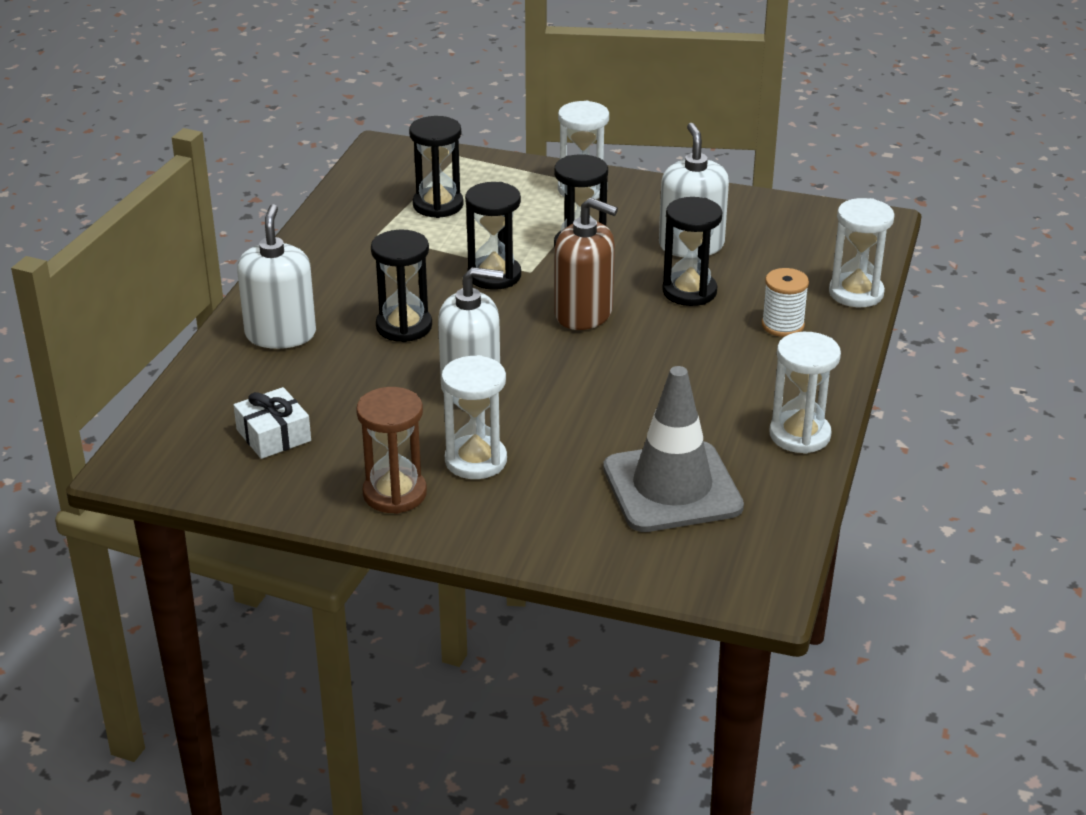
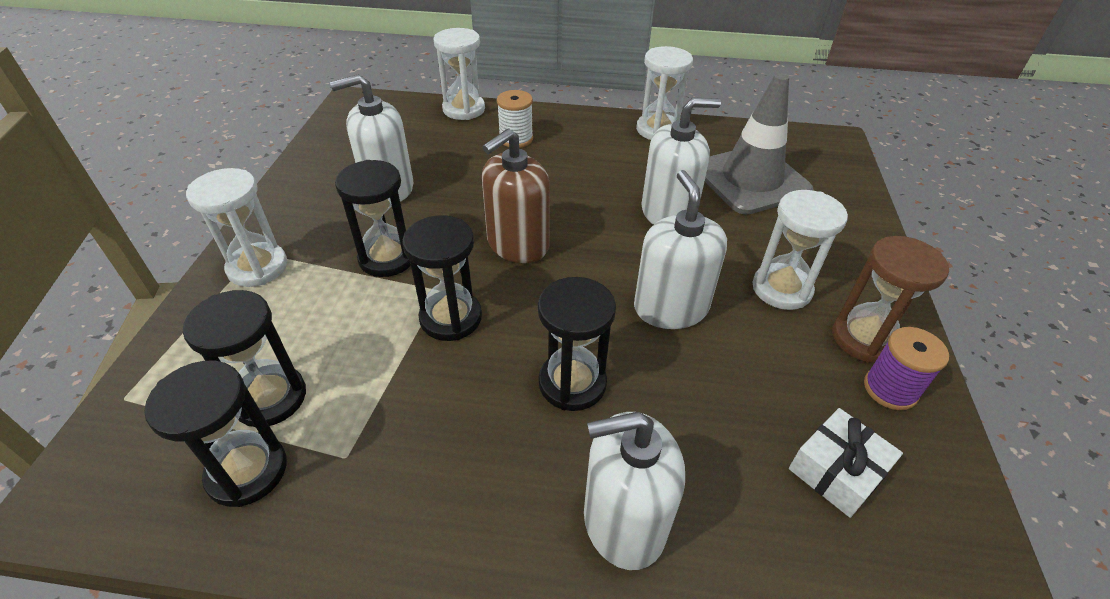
camera: 100 degrees left, 10 degrees up
brown soap dispenser [554,198,618,330] -> brown soap dispenser turned 150 degrees counterclockwise [482,128,550,263]
black hourglass [662,197,722,306] -> black hourglass moved to [144,361,287,507]
none -> white soap dispenser [641,98,721,225]
none -> purple spool [864,327,949,410]

